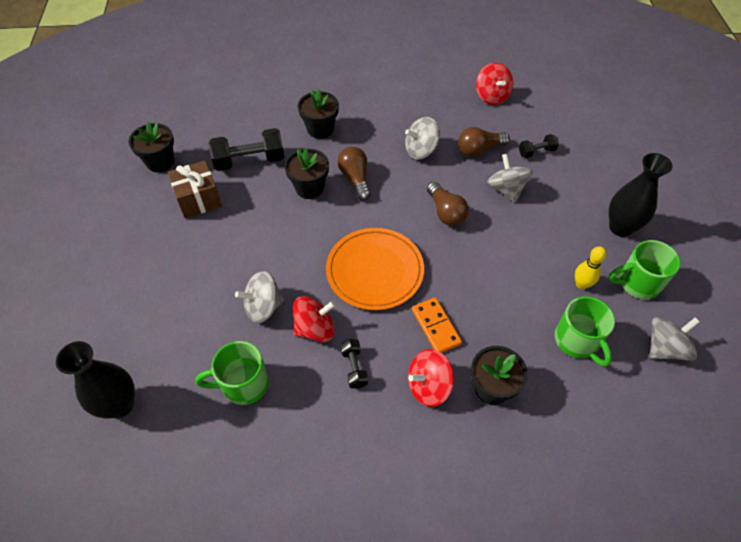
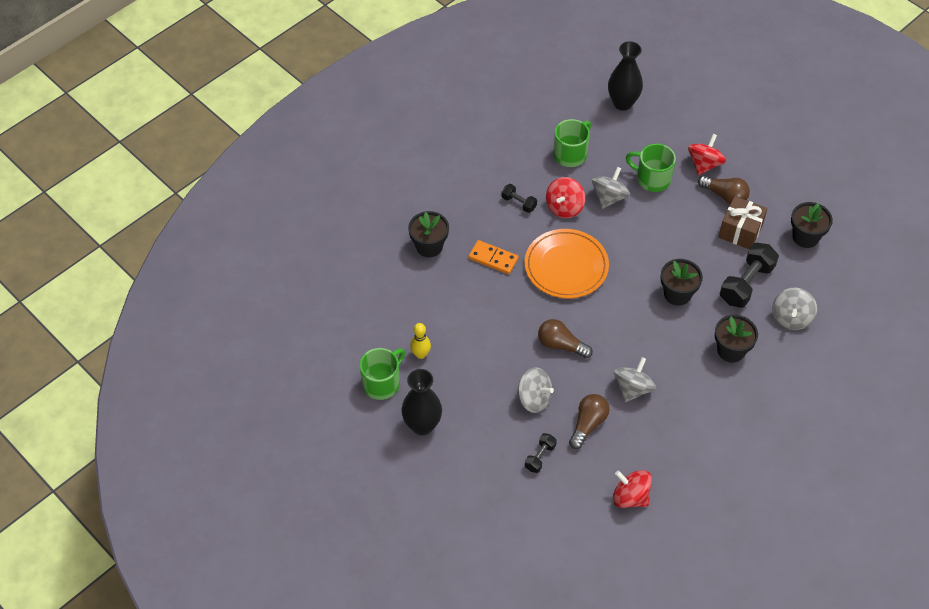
camera: 140 degrees right, 0 degrees up
brown light bulb [338,147,371,200] -> brown light bulb moved to [698,175,750,204]
red spinning top [408,349,454,407] -> red spinning top moved to [688,134,726,175]
green mug [555,296,615,367] -> green mug moved to [626,144,676,192]
grey spinning top [650,317,700,361] -> grey spinning top moved to [772,288,817,330]

